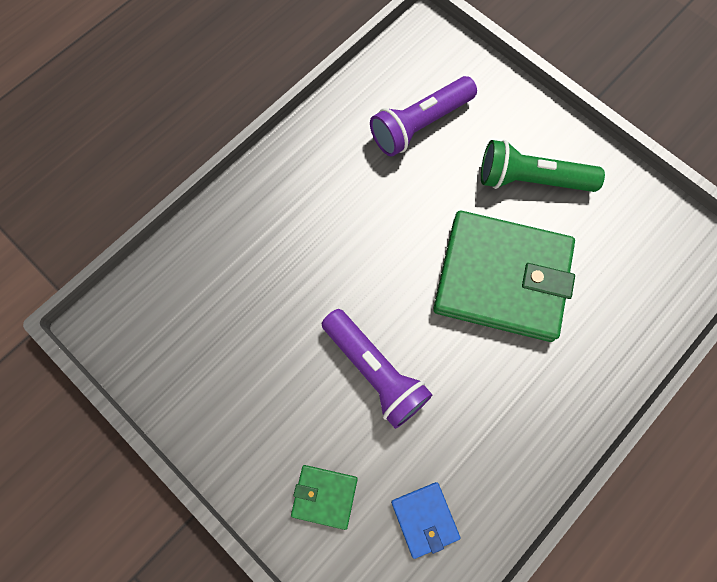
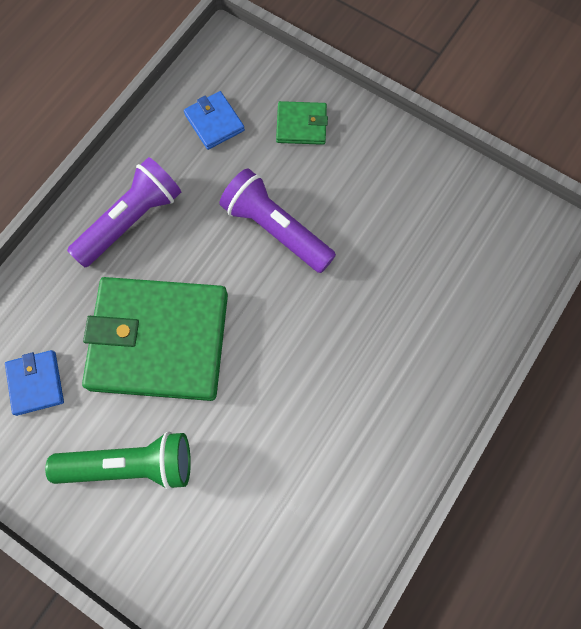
camera: 170 degrees right, 0 degrees up
purple flashlight [370,76,477,157] -> purple flashlight moved to [67,157,181,267]
none -> blue wallet [5,350,64,416]

